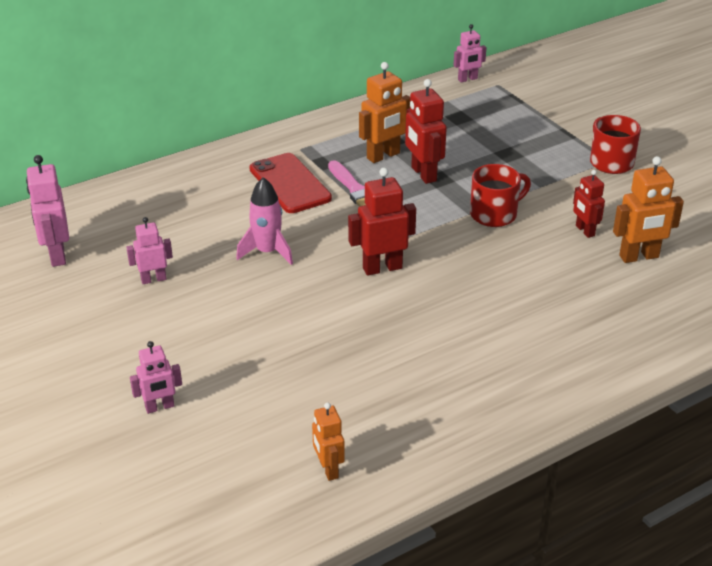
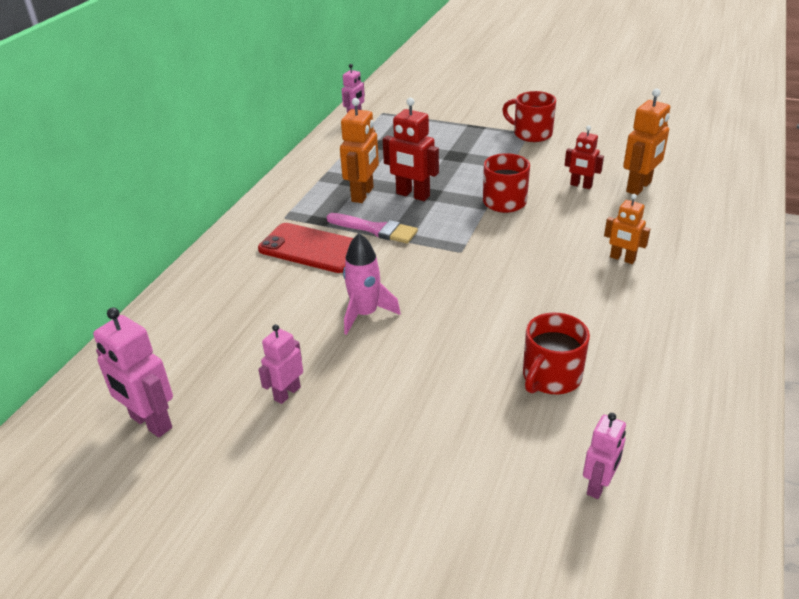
camera: 35 degrees left, 0 degrees up
pink robot [130,341,182,414] -> pink robot moved to [583,413,626,499]
orange robot [312,403,345,481] -> orange robot moved to [604,194,650,264]
red robot [348,168,416,276] -> none
none -> red mug [523,313,590,394]

